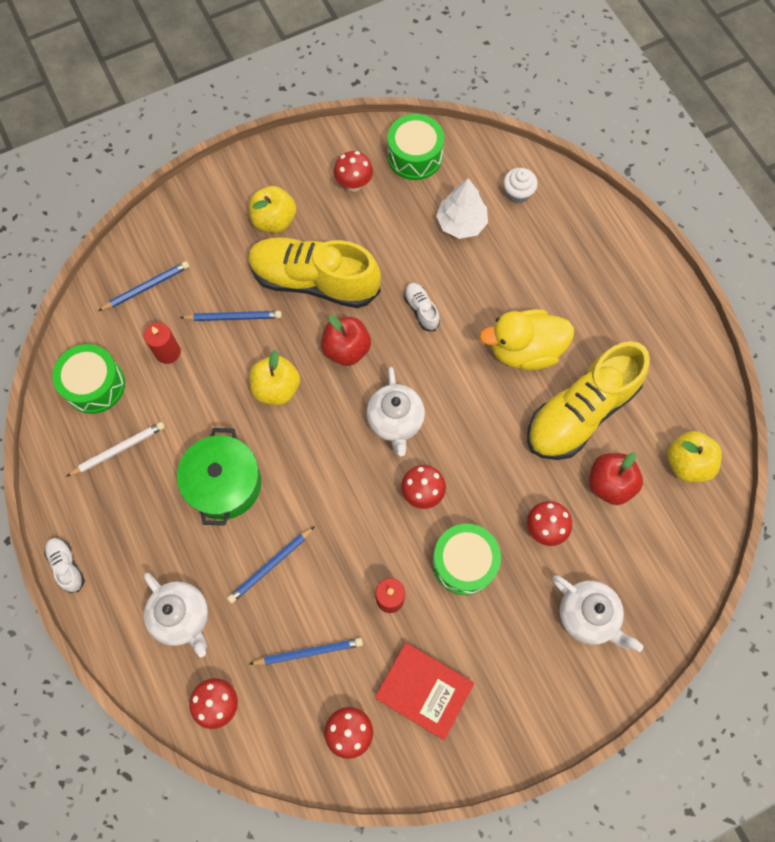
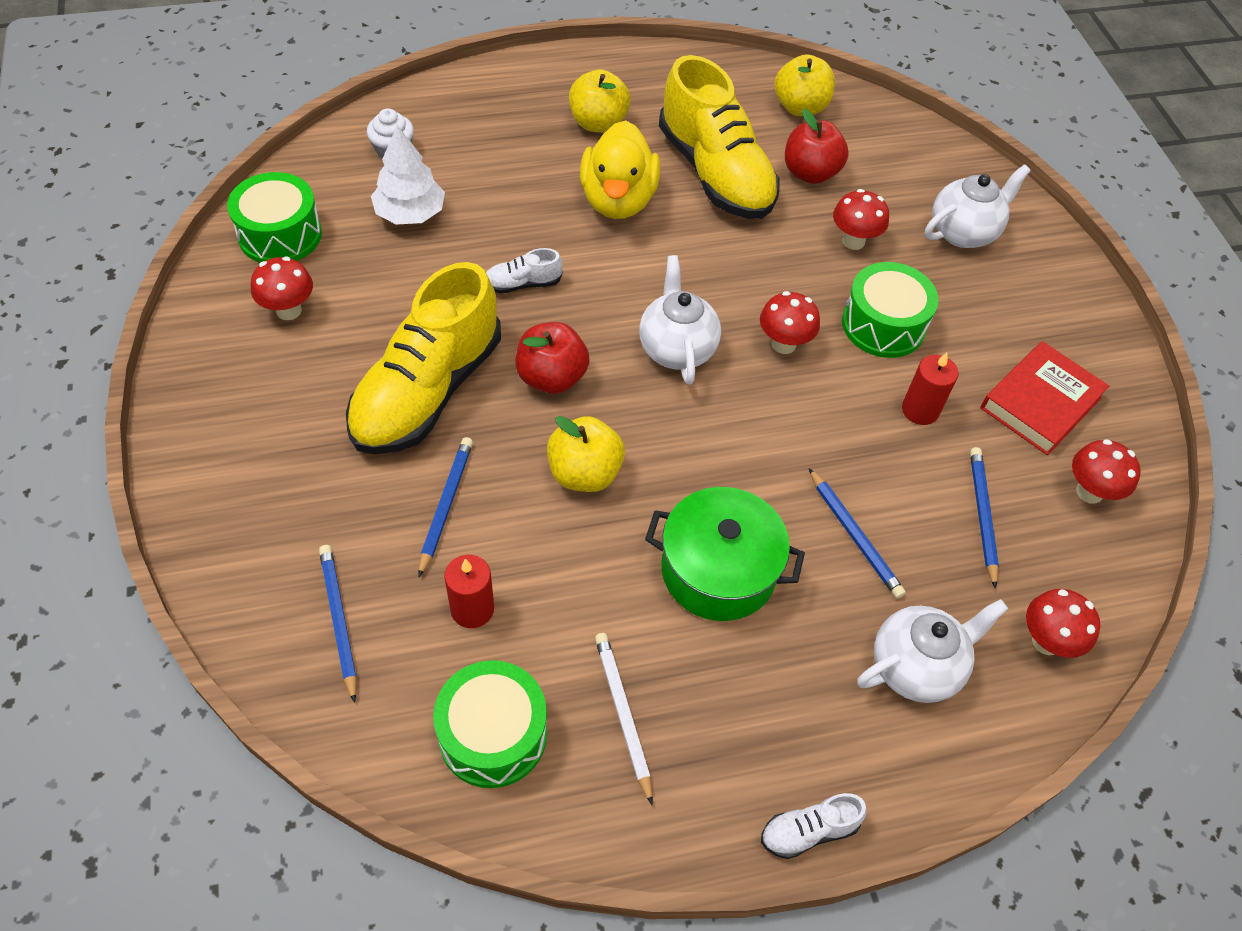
camera: 80 degrees left, 15 degrees down
yellow apple [249,186,296,233] -> yellow apple moved to [569,69,631,133]
white teapot [367,367,425,456] -> white teapot turned 105 degrees counterclockwise [639,255,721,385]

